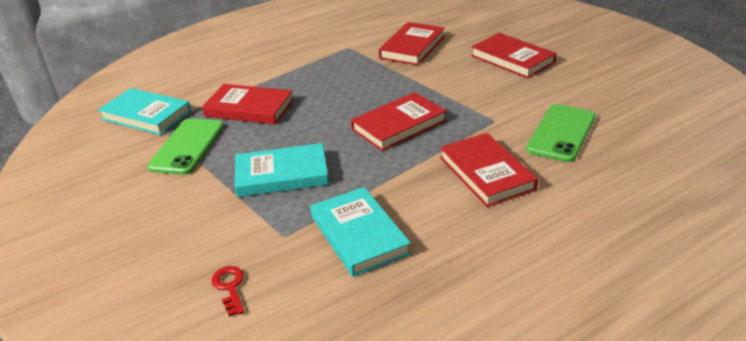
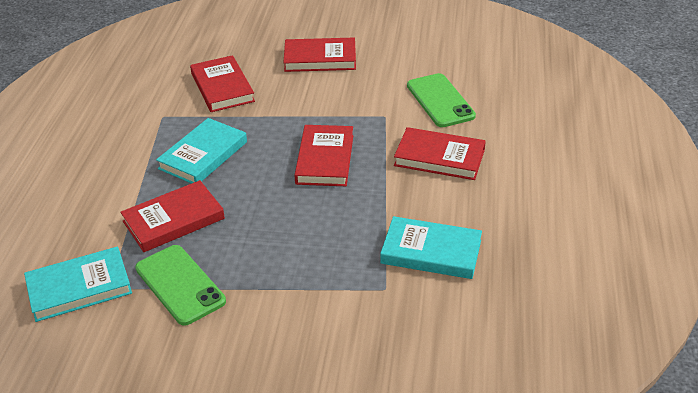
camera: 50 degrees left, 5 degrees up
red key [211,266,244,317] -> none
turquoise book [235,143,329,197] -> turquoise book moved to [156,118,247,184]

